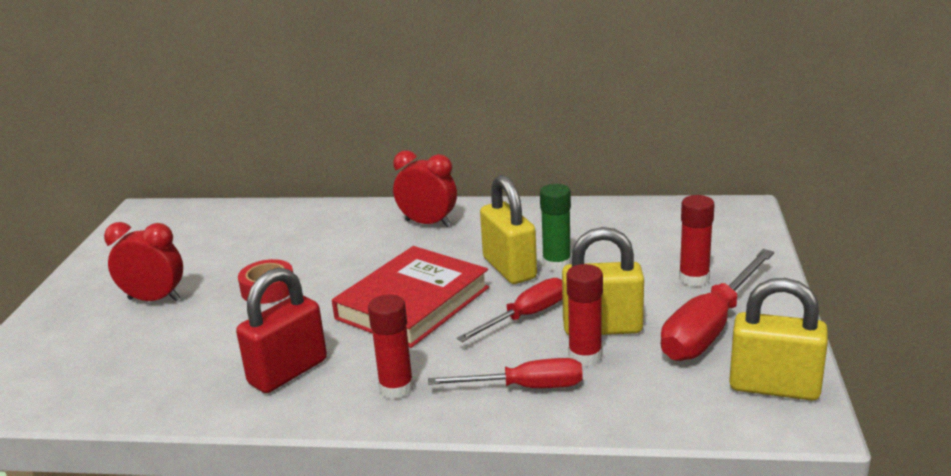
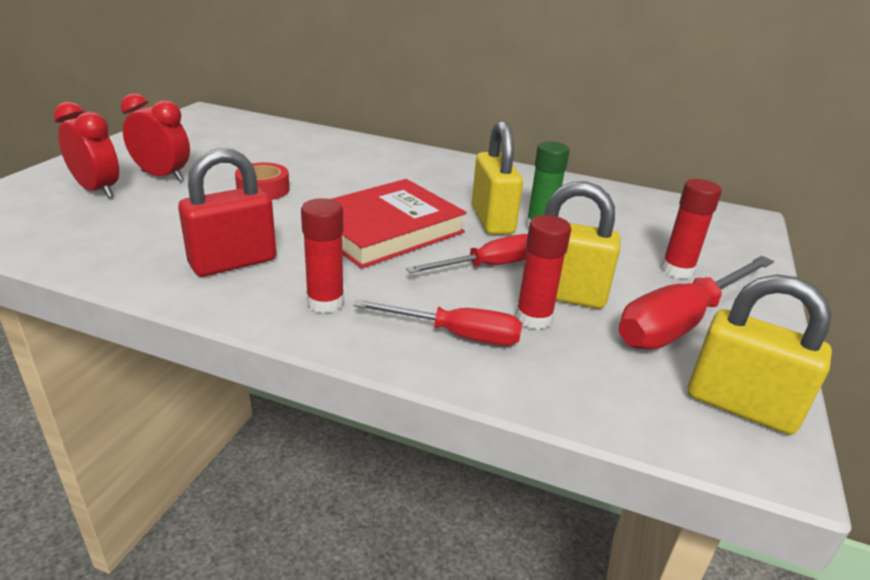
camera: 10 degrees right, 5 degrees up
red clock [393,150,457,227] -> red clock moved to [54,102,119,198]

